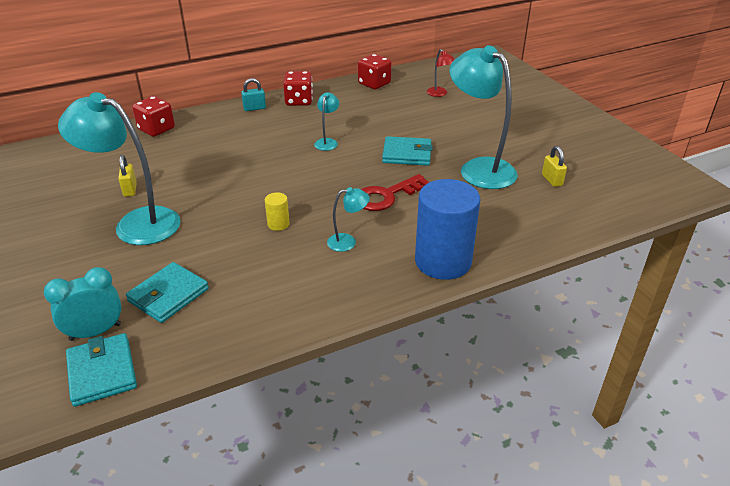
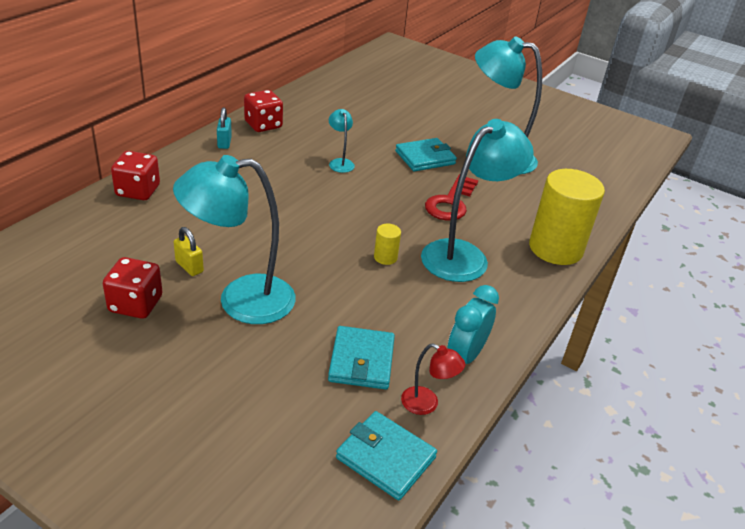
camera: 35 degrees left, 0 degrees up
turquoise clock [44,267,121,341] -> turquoise clock moved to [447,285,499,364]
turquoise padlock [241,78,266,111] -> turquoise padlock turned 45 degrees counterclockwise [217,107,232,149]
turquoise lamp [327,187,370,252] -> turquoise lamp [421,119,534,282], size x2.24
red dice [358,54,392,89] -> red dice moved to [103,257,163,319]
blue cylinder [415,179,481,280] -> yellow cylinder [529,169,605,265]
red lamp [427,49,455,97] -> red lamp moved to [401,343,465,415]
yellow padlock [542,146,567,187] -> none

